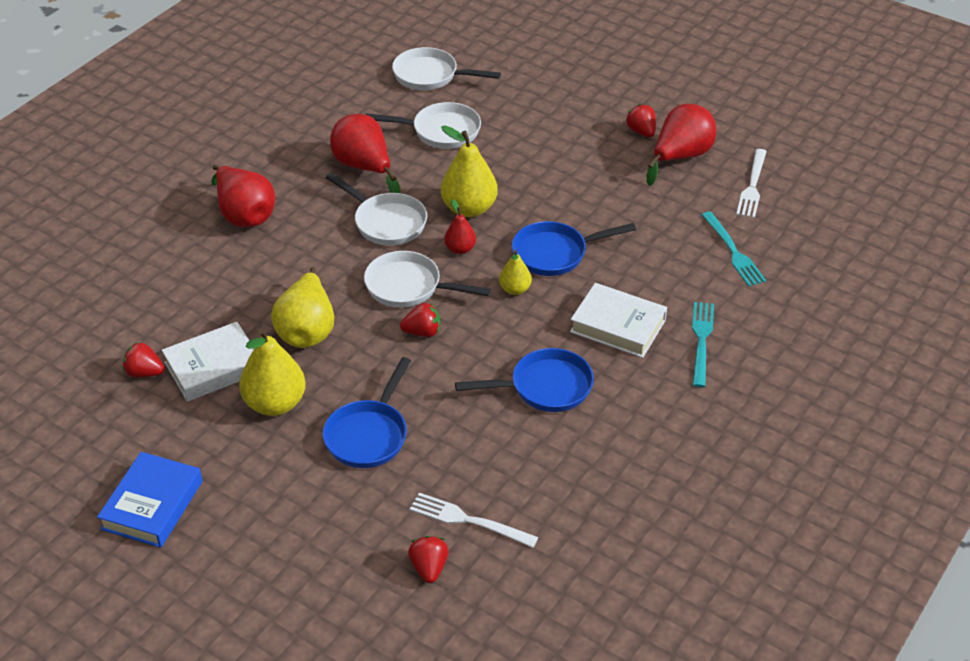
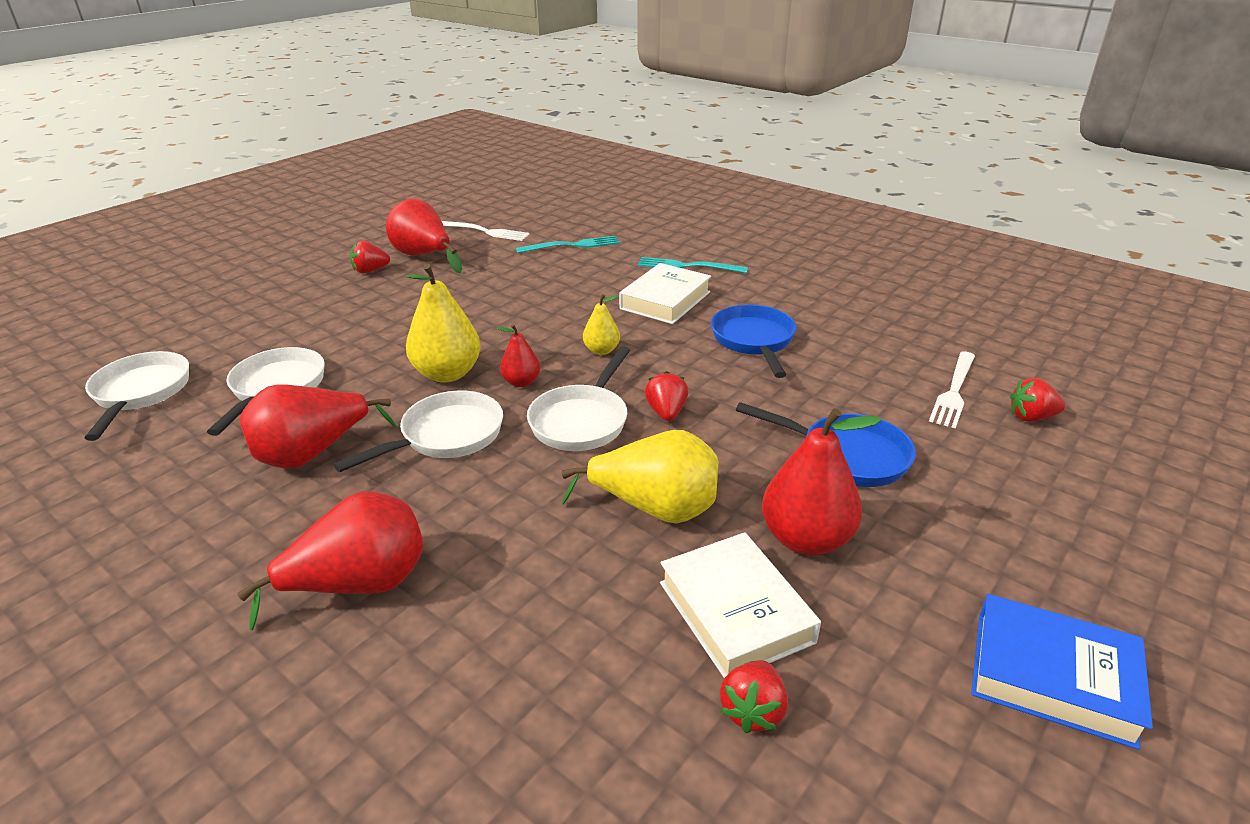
camera: 85 degrees left, 10 degrees down
yellow pear [239,328,306,416] -> red pear [762,408,881,556]
white pan [392,47,501,90] -> white pan turned 150 degrees clockwise [85,351,189,441]
blue pan [512,221,636,276] -> none

